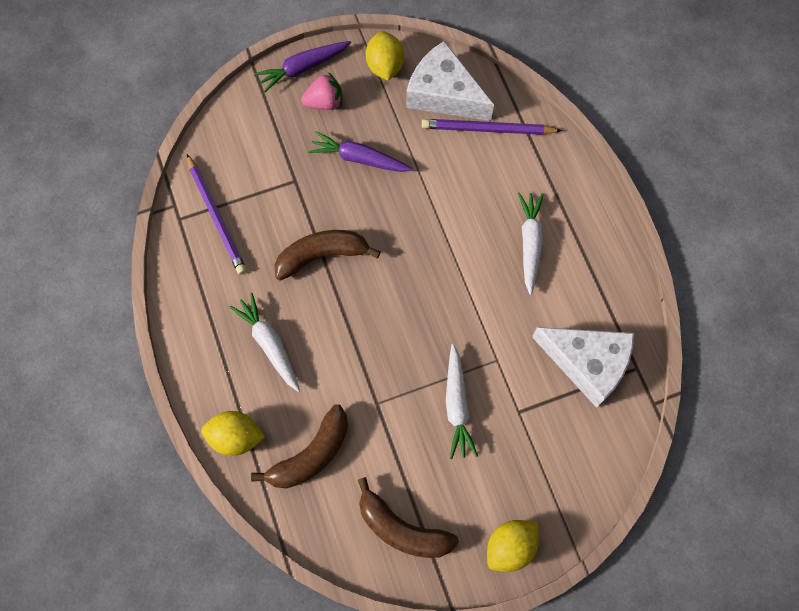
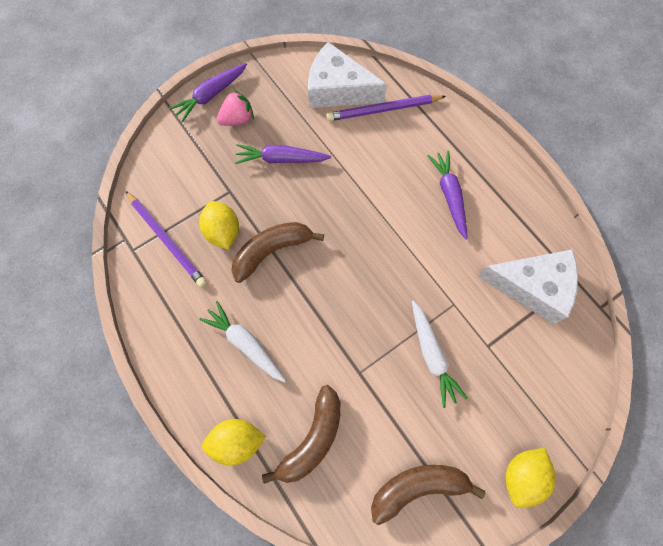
camera: 15 degrees left, 0 degrees up
brown banana [358,477,459,558] -> brown banana turned 150 degrees clockwise [371,465,485,525]
yellow lemon [366,31,404,80] -> yellow lemon moved to [199,201,239,249]
white carrot [518,192,544,295] -> purple carrot [427,150,468,240]

